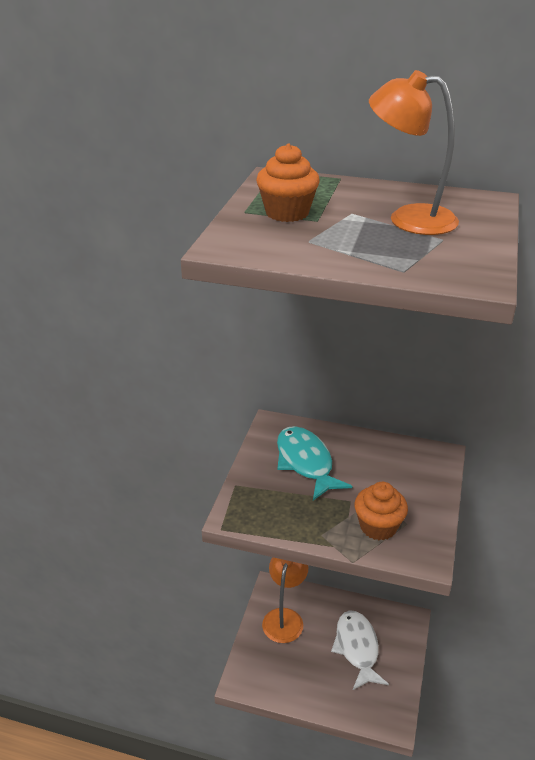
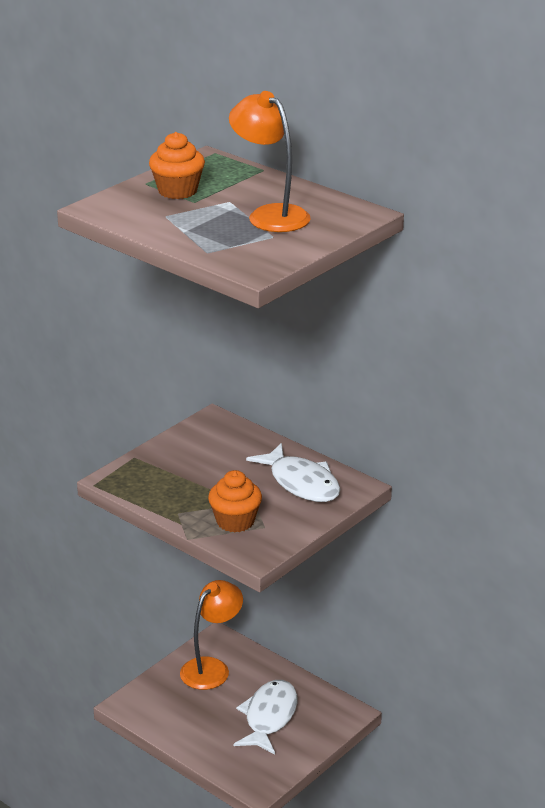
camera: 25 degrees right, 5 degrees down
turquoise fish [277,426,352,501] -> none
none -> white fish [246,443,341,502]

